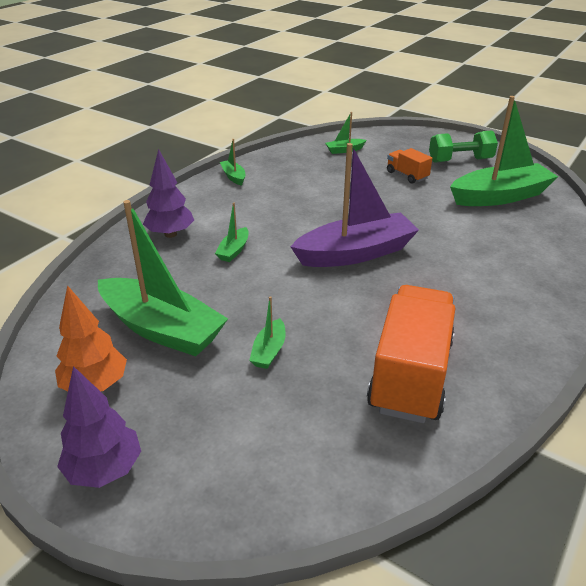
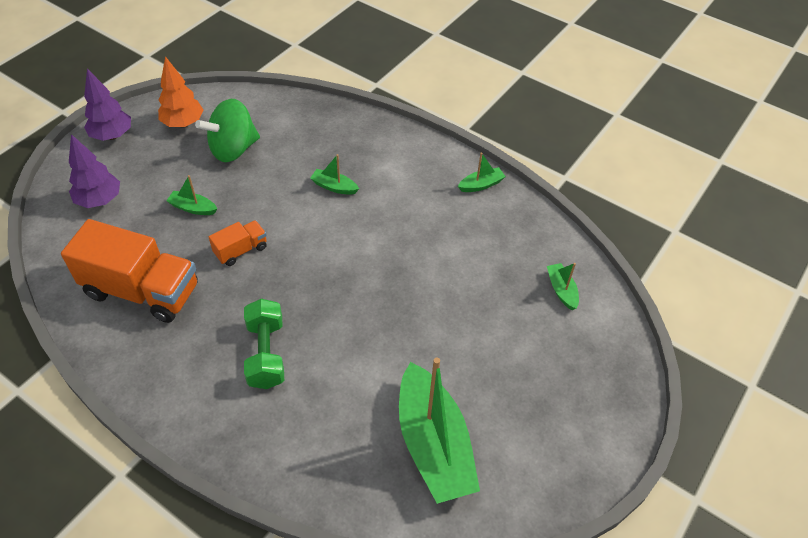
camera: 90 degrees right, 15 degrees up
green boat [98,200,228,356] -> green spinning top [195,99,260,162]
purple tree [143,149,194,238] -> purple tree moved to [69,134,120,208]
purple boat [291,143,419,267] -> none
orange truck [387,148,432,184] -> orange truck moved to [209,220,267,266]
green dumbbell [429,130,498,163] -> green dumbbell moved to [244,299,284,389]

